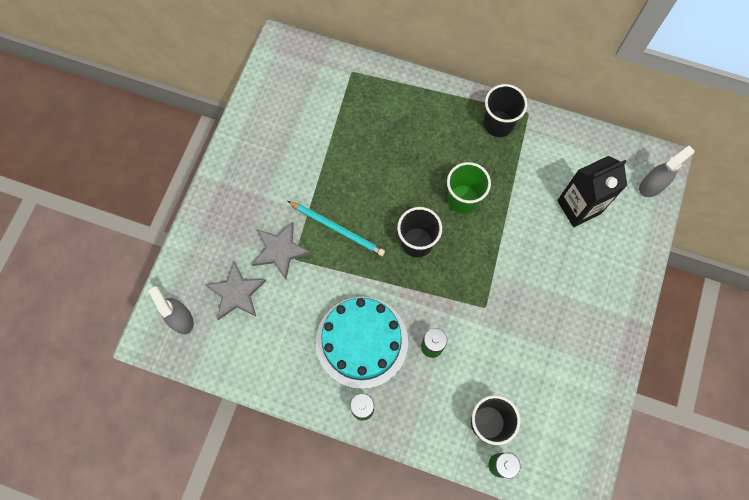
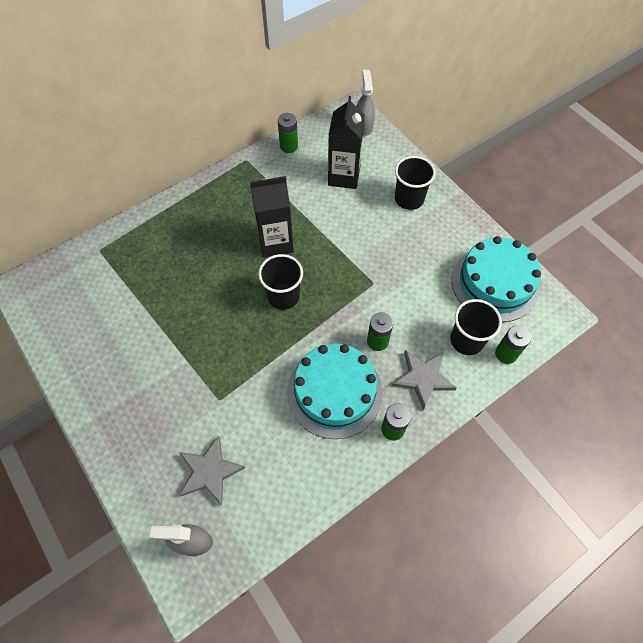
camera: 55 degrees left, 10 degrees down
grey star [252,222,311,280] -> grey star moved to [392,350,456,410]
turquoise pencil [288,201,385,256] -> none
green cup [447,162,491,214] -> black carton [250,176,294,258]
black cup [483,84,528,137] -> black cup moved to [395,156,436,210]
none -> green battery [278,113,298,153]
none -> turquoise cake [452,236,541,322]

